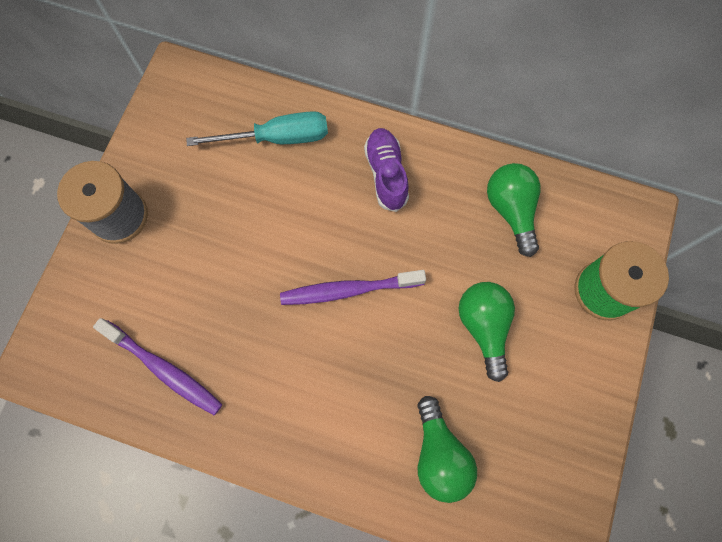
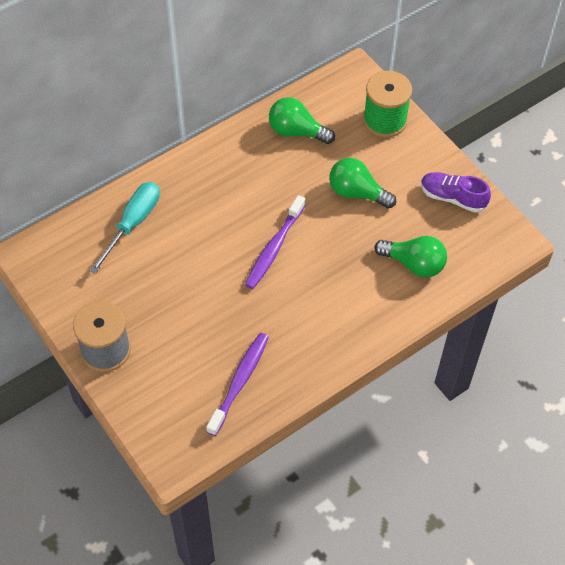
camera: 55 degrees left, 15 degrees down
purple toothbrush [93,318,222,415] -> purple toothbrush turned 45 degrees counterclockwise [206,333,269,436]
purple shoe [364,128,409,212] -> purple shoe moved to [421,172,491,213]

